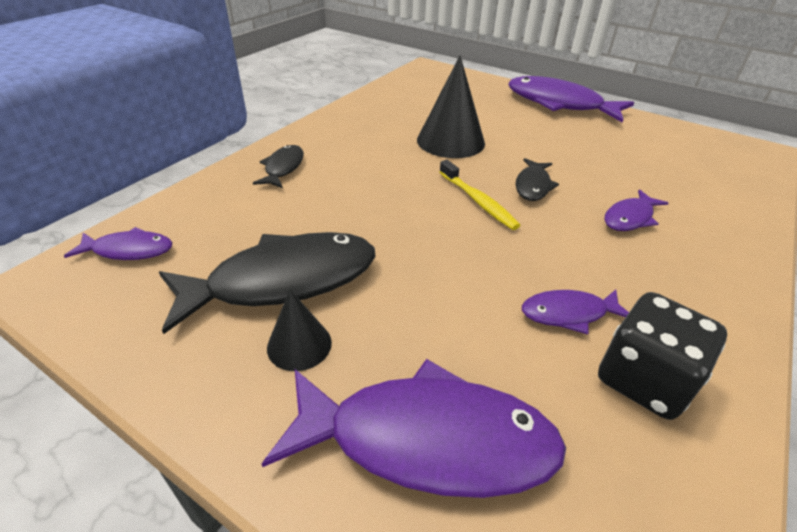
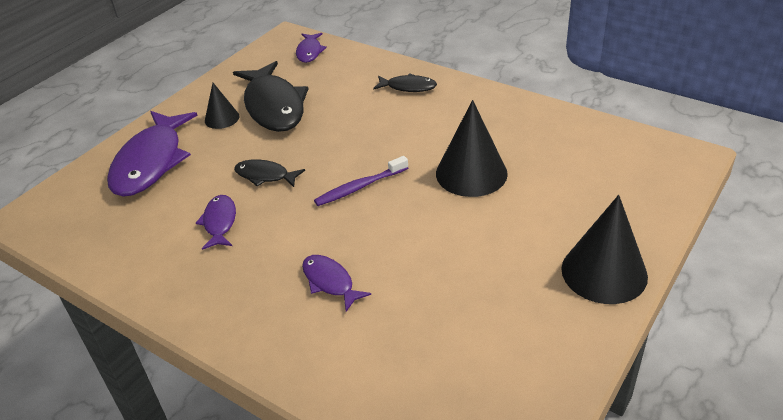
camera: 95 degrees right, 0 degrees up
yellow toothbrush [439,160,520,230] -> purple toothbrush [314,156,408,206]
purple fish [508,76,634,122] -> black cone [561,195,648,304]
black fish [516,158,559,201] -> black fish moved to [234,159,305,187]
black dice [598,292,727,420] -> none

